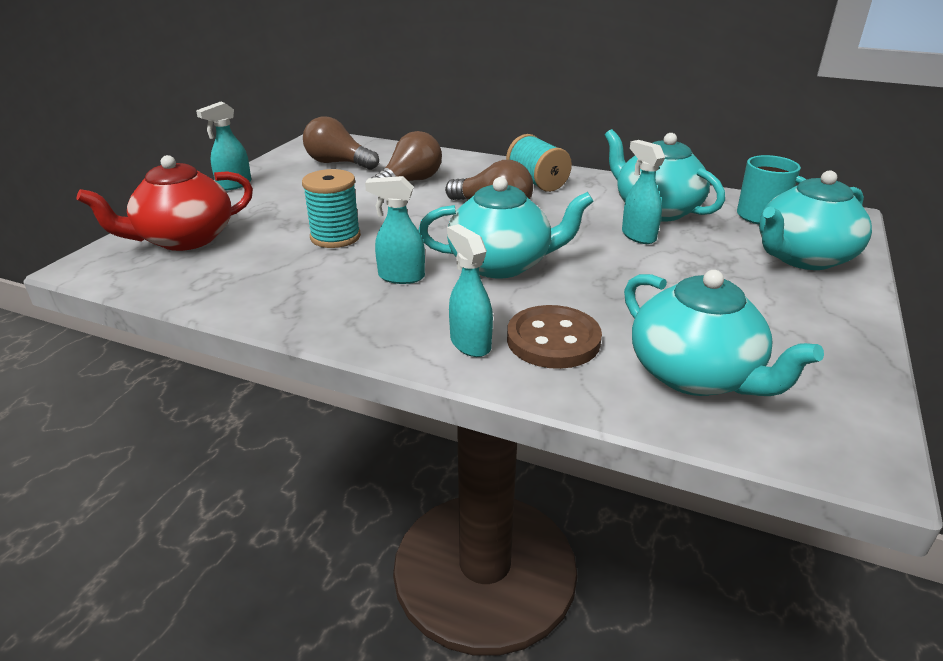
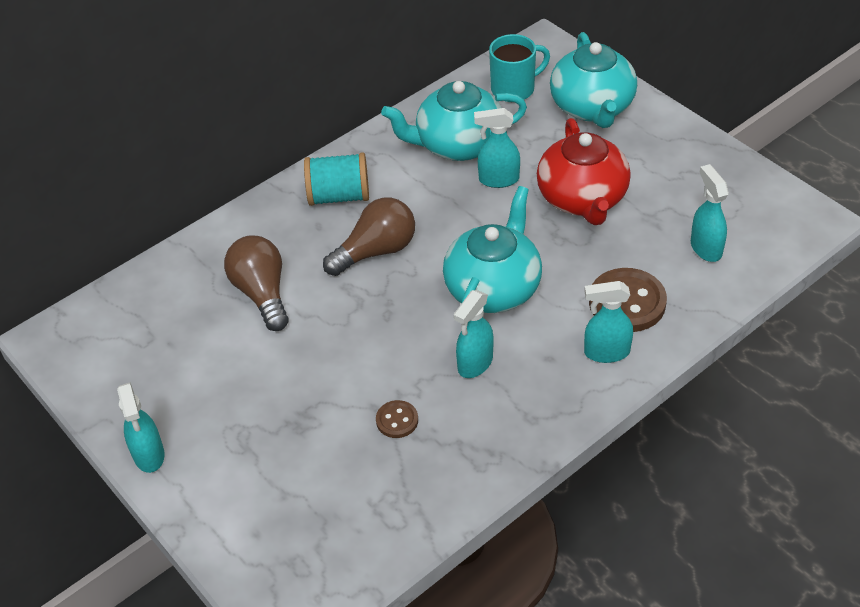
camera: 60 degrees left, 15 degrees up
red teapot [77,155,253,251] -> red teapot moved to [537,118,631,225]
turquoise spool [302,169,361,248] -> none
brown light bulb [303,116,379,170] -> none
turquoise teapot [624,270,824,396] -> turquoise spray bottle [691,164,729,262]
none -> brown button [376,400,418,438]

